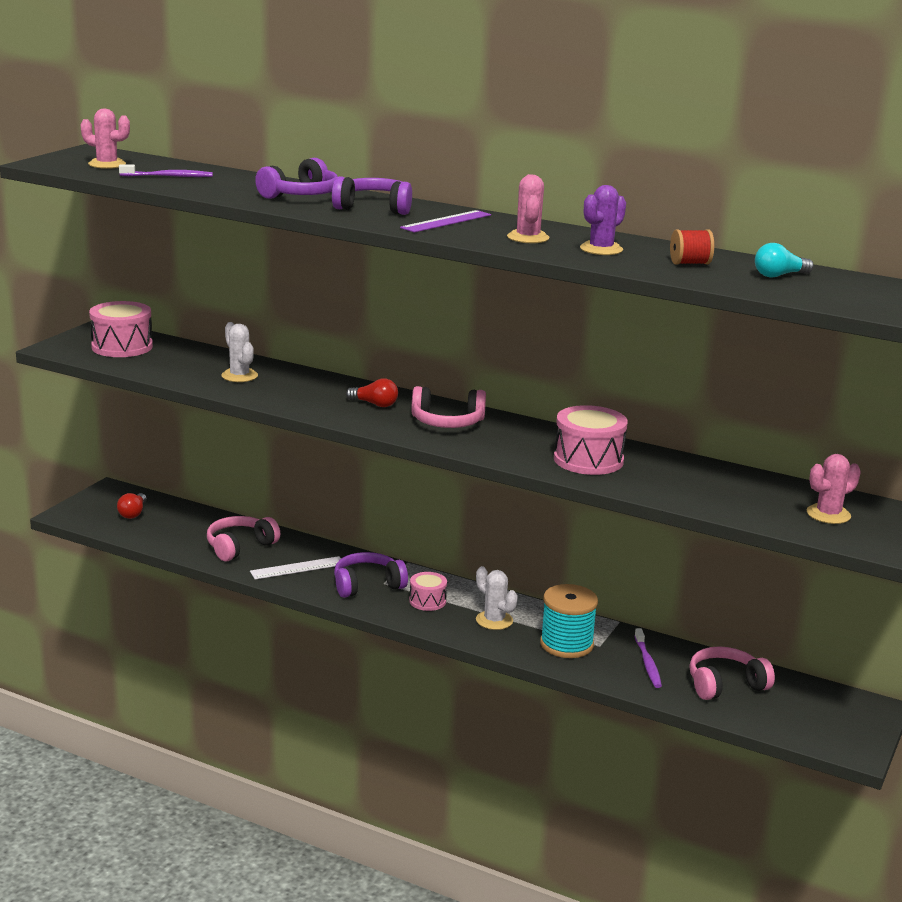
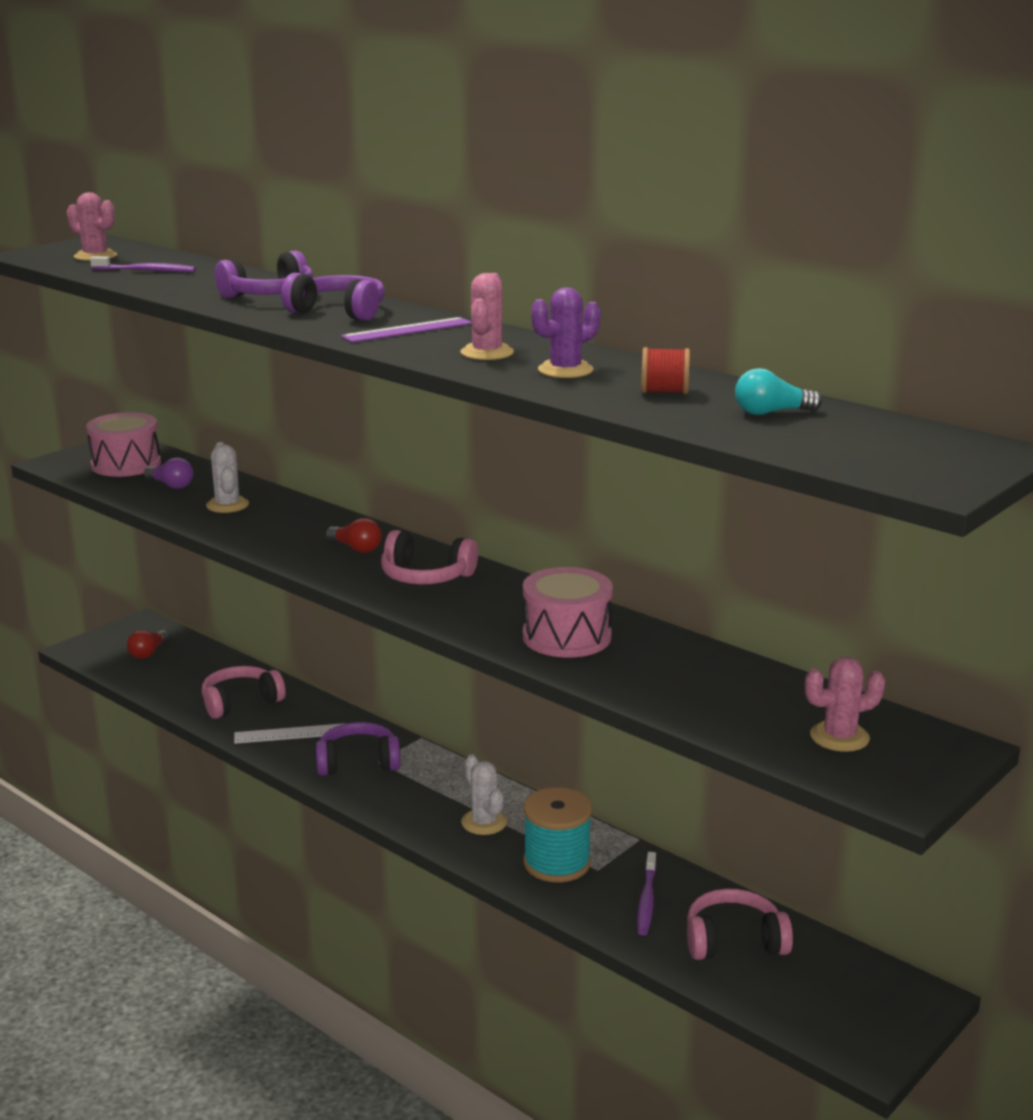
camera: 15 degrees right, 0 degrees up
pink drum [409,572,447,611] -> none
none -> purple light bulb [144,457,194,489]

